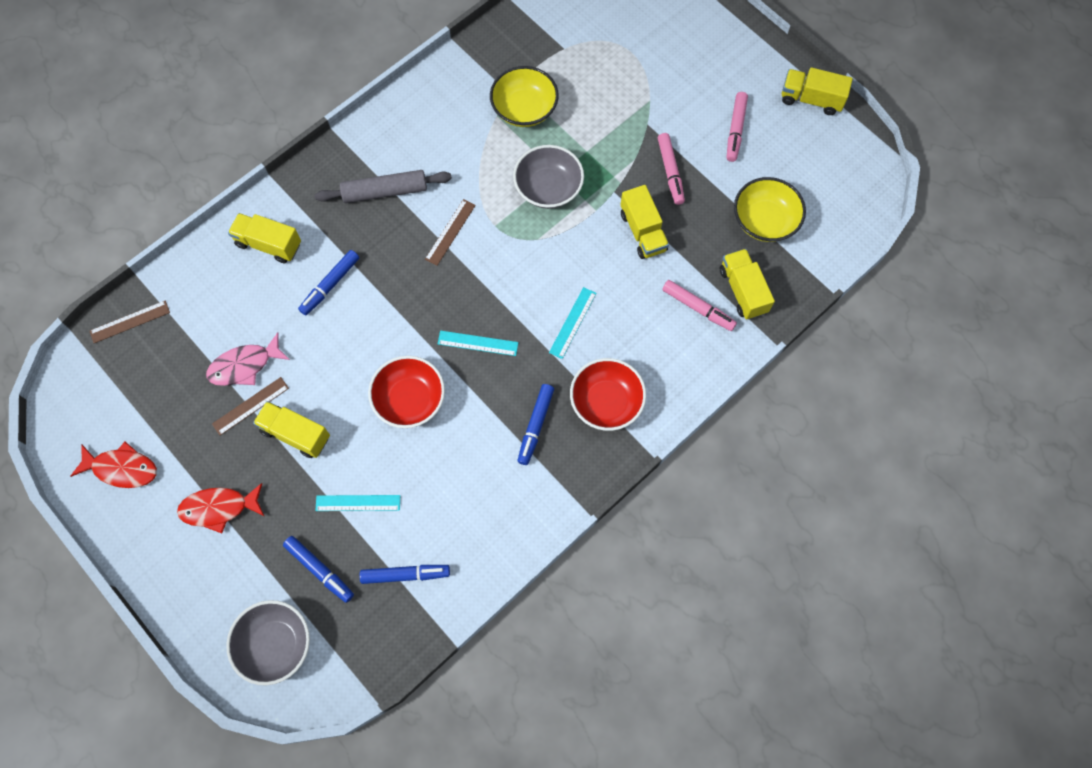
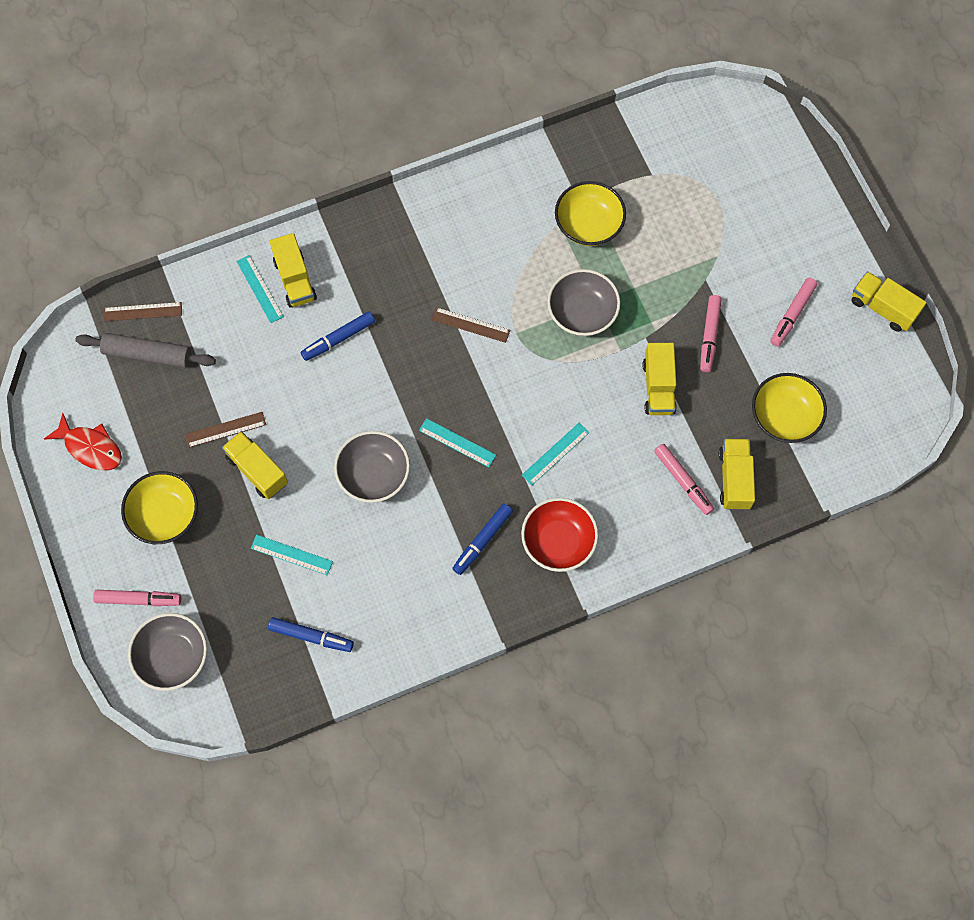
camera: 20 degrees right, 0 degrees up
red fish [177,483,264,533] -> yellow bowl [121,471,198,544]
pink fish [206,332,290,386] -> none
yellow truck [228,213,301,263] -> yellow truck turned 150 degrees counterclockwise [270,233,317,308]
blue marker [283,536,354,603] -> none
grey rolling pin [315,170,452,203] -> grey rolling pin moved to [76,333,216,368]
red bowl [368,356,445,428] -> grey bowl [334,431,410,503]
brown ruler [425,199,476,266] -> brown ruler turned 60 degrees clockwise [432,307,510,343]
none -> pink marker [93,590,181,606]
none -> turquoise ruler [237,255,284,323]

